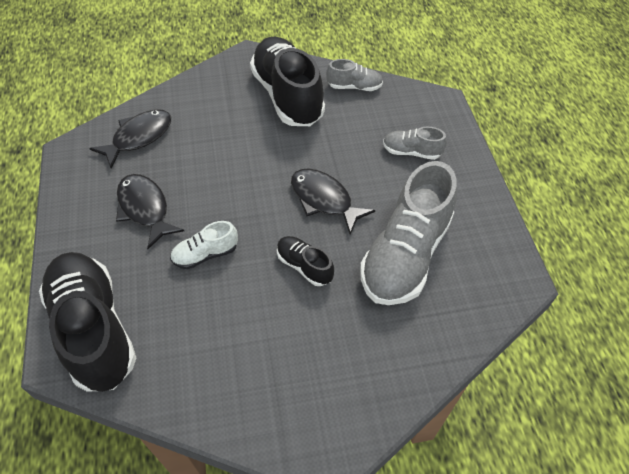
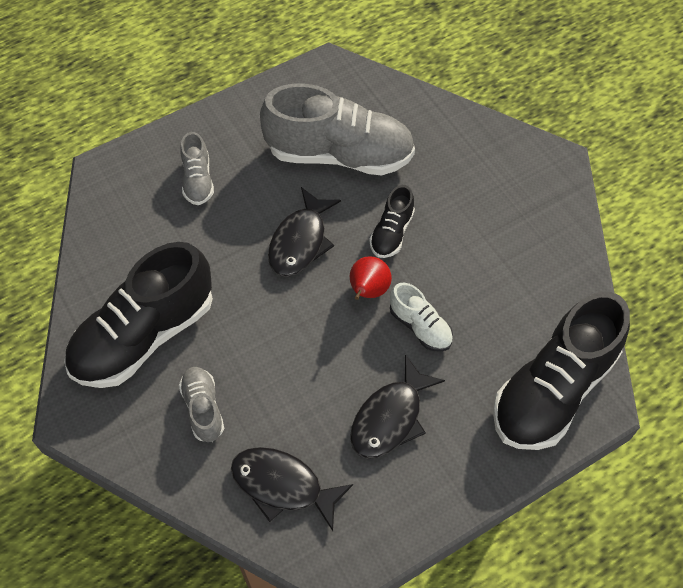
camera: 110 degrees left, 5 degrees up
grey shoe [326,59,383,91] -> grey shoe moved to [179,367,224,442]
none -> red pear [350,256,392,300]

